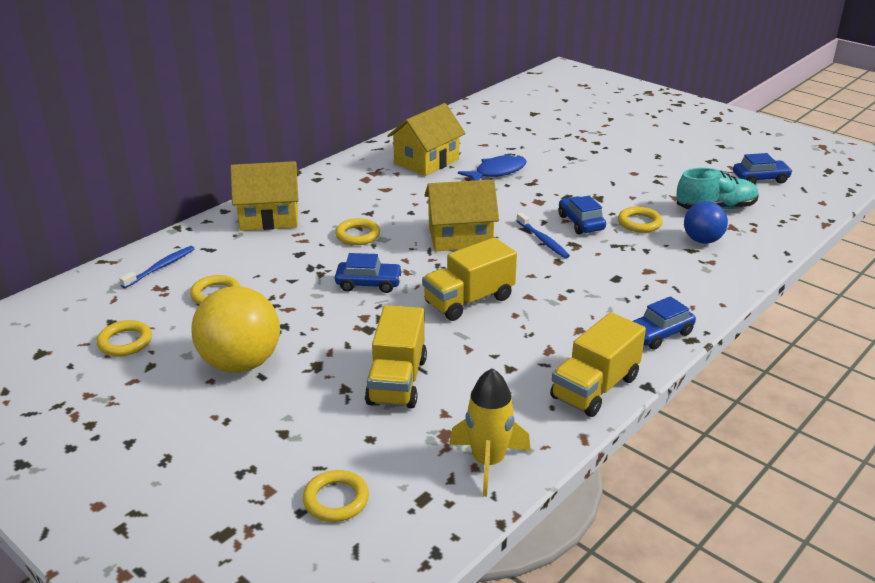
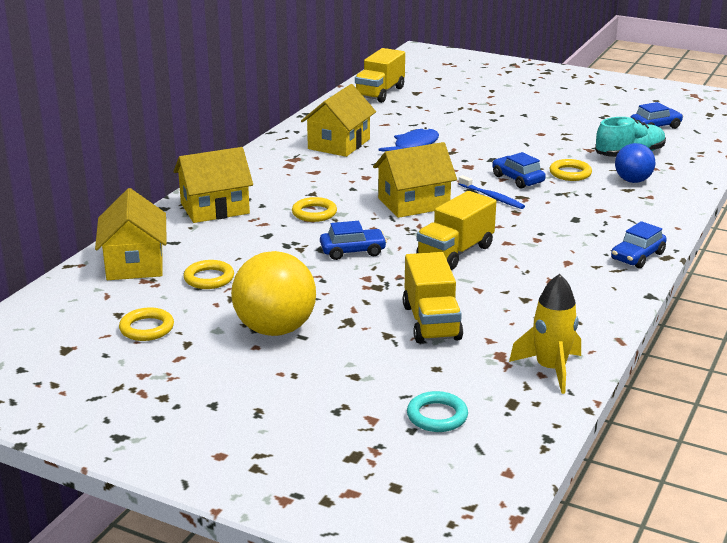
camera: 15 degrees left, 5 degrees down
blue toothbrush [119,246,195,288] -> yellow house [95,188,167,280]
yellow ring [303,470,369,522] -> turquoise ring [407,391,468,432]
yellow truck [550,312,646,417] -> yellow truck moved to [355,48,405,103]

